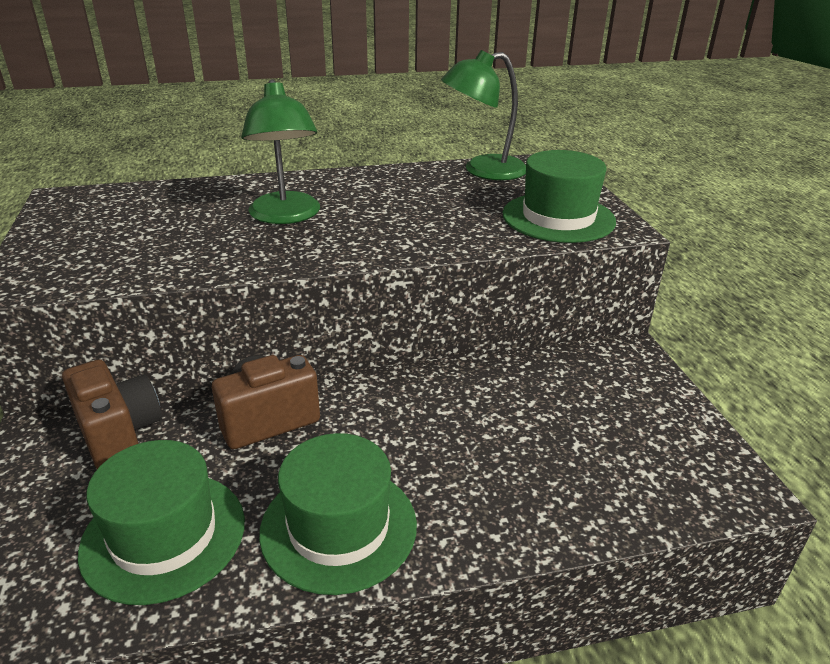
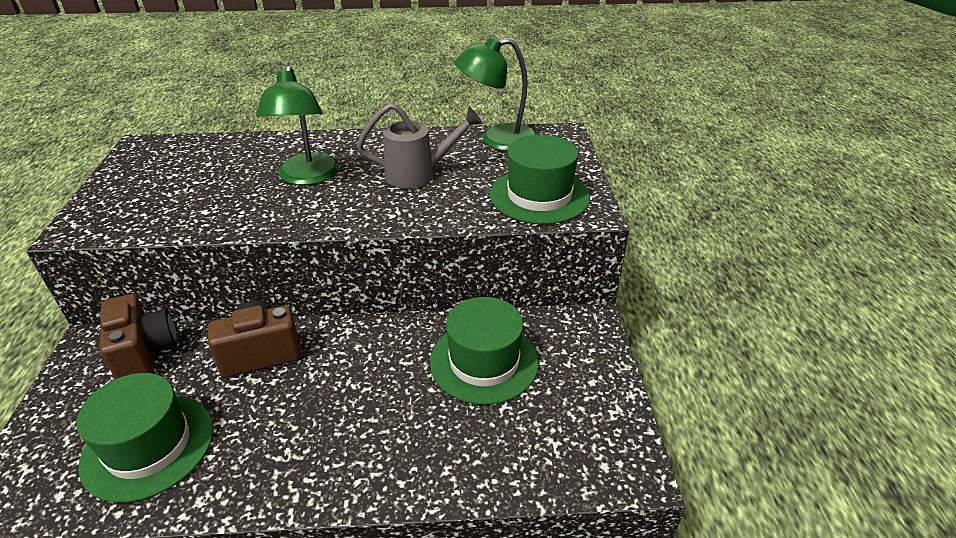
camera: 10 degrees right, 5 degrees up
green hat [259,433,417,595] -> green hat moved to [430,297,539,405]
none -> grey watering can [357,103,483,188]

